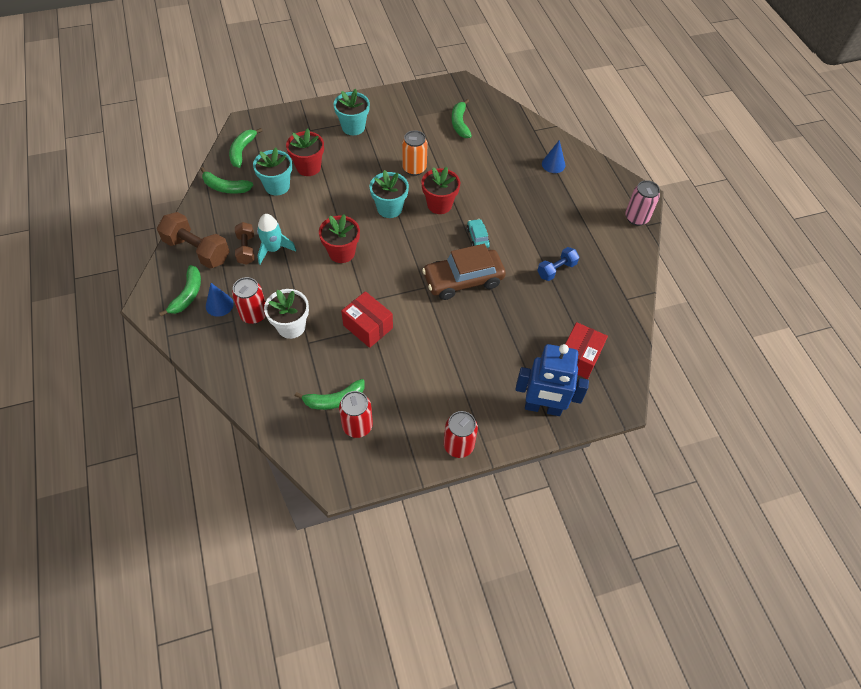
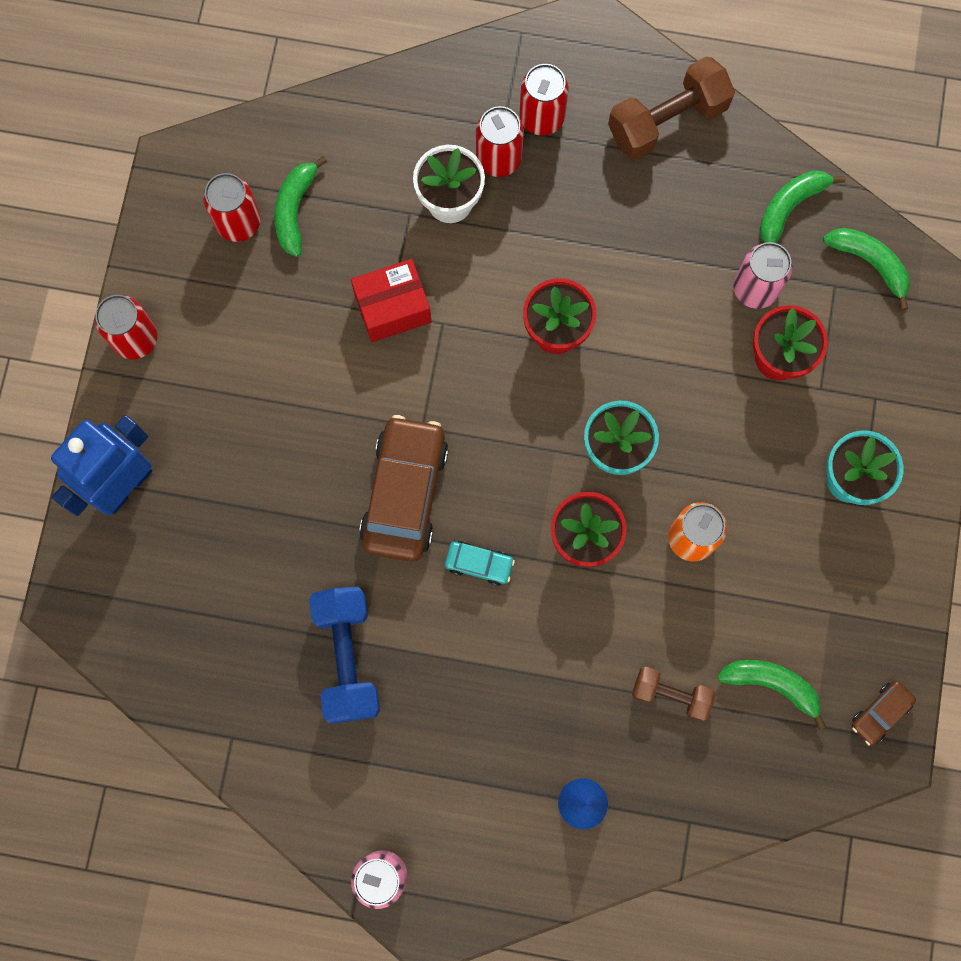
camera: 120 degrees right, 20 degrees up
green banana [159,265,201,316] -> none
blue cone [206,283,234,317] -> red can [520,64,569,136]
brown dumbbell [235,222,255,265] -> brown dumbbell moved to [632,667,716,721]
turquoise flower pot [253,147,292,196] -> pink can [733,242,793,309]
turquoise rocket [257,214,296,264] -> none
blue dumbbell [537,247,579,281] -> blue dumbbell [309,587,380,724], size x1.67
red box [565,322,608,379] -> none
none -> brown car [852,681,916,746]

